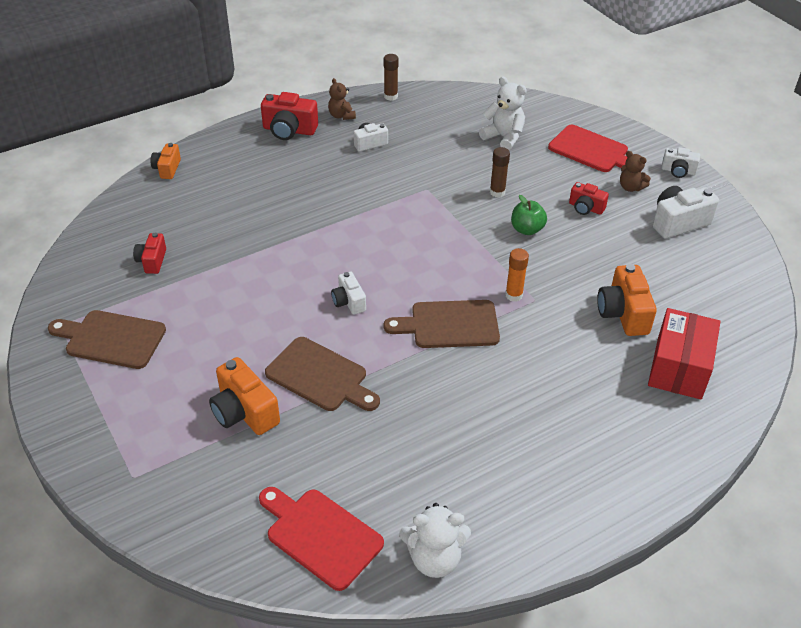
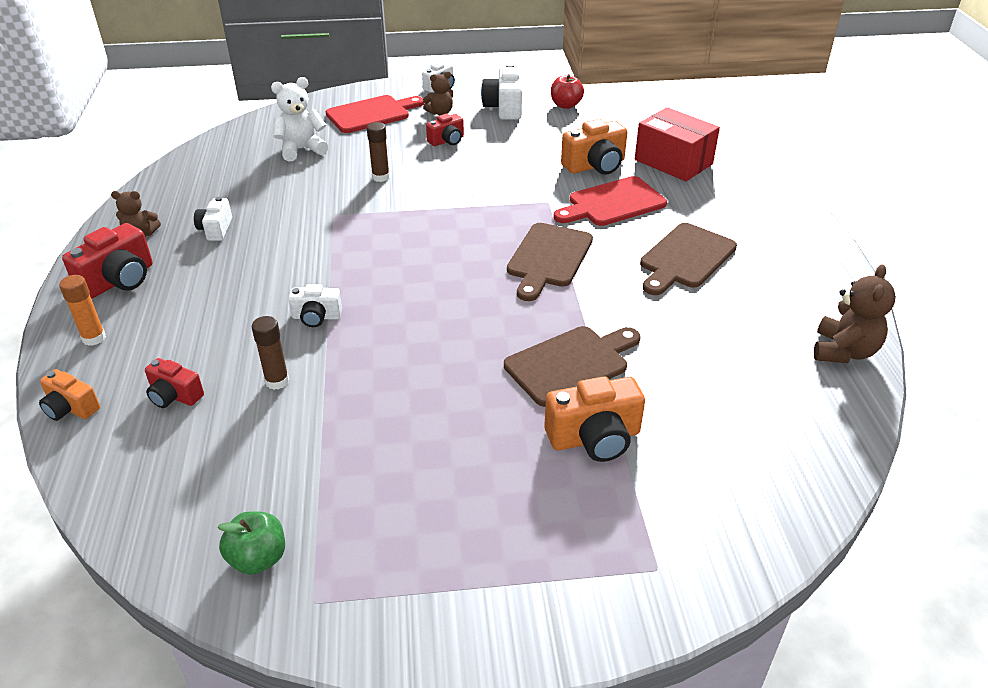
camera: 65 degrees left, 5 degrees down
brown cutting board [48,310,166,369] -> brown cutting board moved to [640,223,737,295]
red camera [133,233,166,274] -> red camera moved to [145,358,204,408]
red cutting board [259,487,384,591] -> red cutting board moved to [553,176,667,226]
white camera [331,272,366,315] -> white camera moved to [288,284,342,327]
brown glue stick [384,54,398,101] -> brown glue stick moved to [252,316,289,390]
white teddy bear [399,503,471,578] -> brown teddy bear [814,264,896,363]
orange glue stick [505,248,529,302] -> orange glue stick moved to [59,275,106,346]
green apple [511,195,547,235] -> green apple moved to [218,511,285,575]
orange camera [597,264,657,336] -> orange camera turned 45 degrees counterclockwise [561,119,627,175]
none -> red apple [551,74,584,109]

